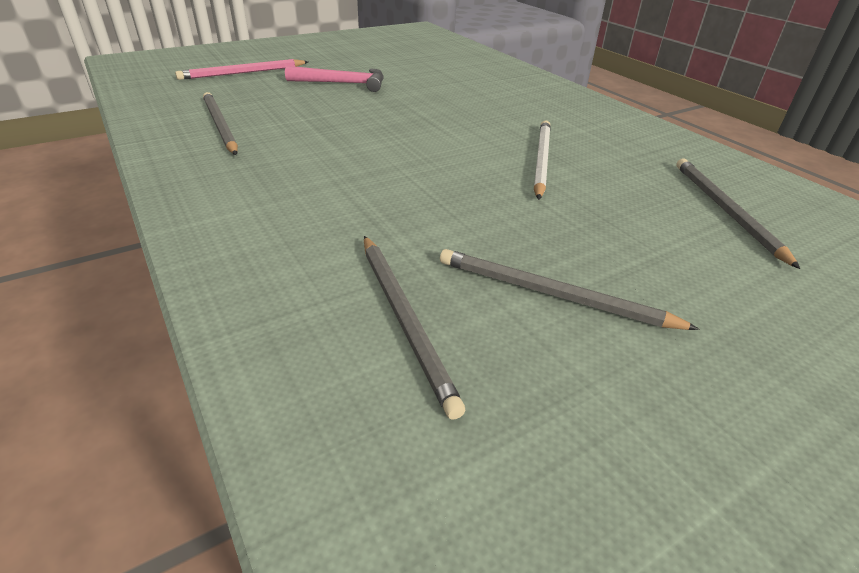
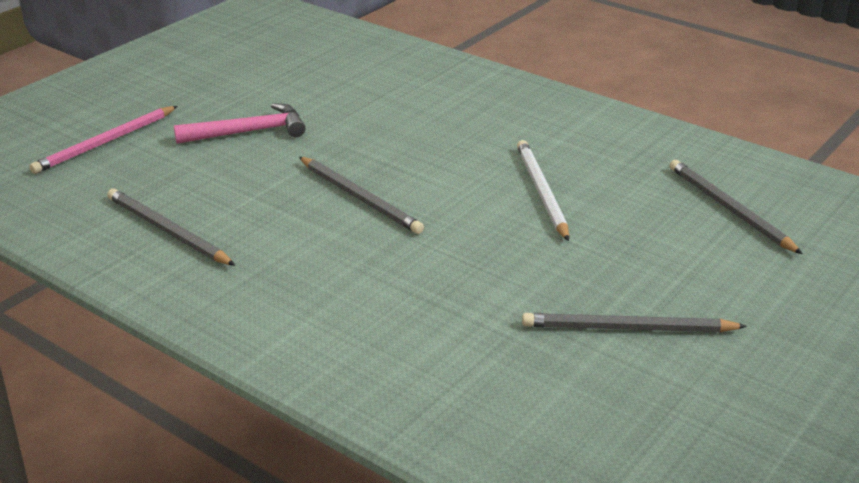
camera: 20 degrees left, 5 degrees down
grey pencil [364,236,465,420] -> grey pencil moved to [299,157,424,234]

